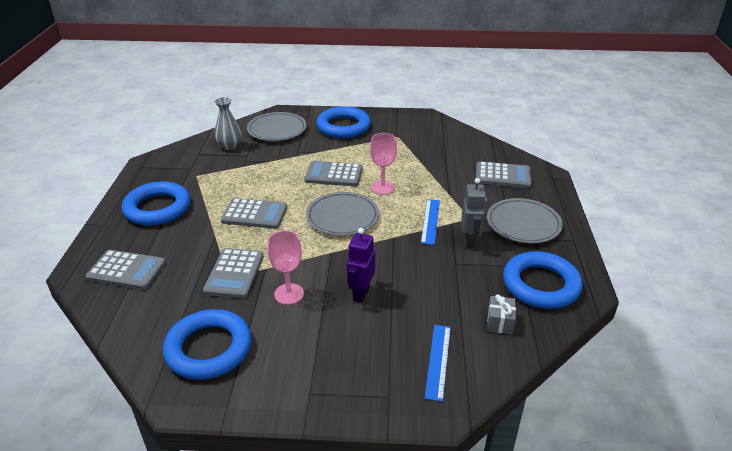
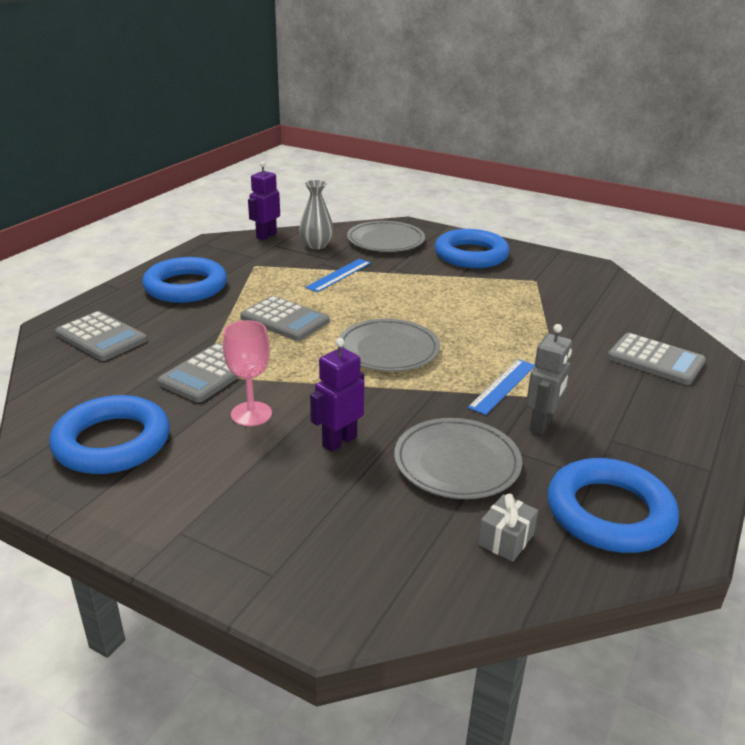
camera: 25 degrees right, 5 degrees down
grey calculator [305,161,362,186] -> none
pink goblet [370,133,397,195] -> none
blue ruler [425,325,451,402] -> blue ruler moved to [305,259,371,292]
grey plate [487,198,563,244] -> grey plate moved to [394,418,522,499]
none -> purple robot [248,161,280,240]

